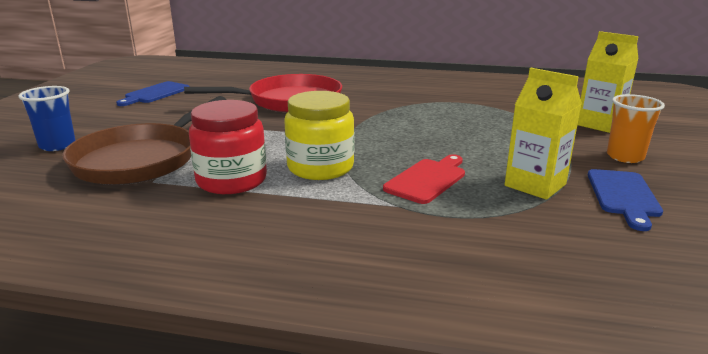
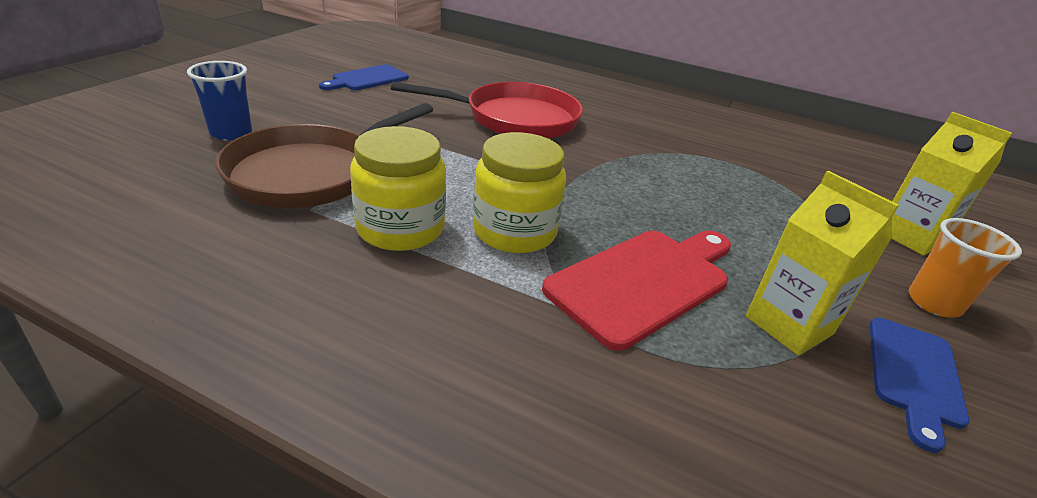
camera: 10 degrees right, 10 degrees up
red jar [189,100,267,194] -> yellow jar [350,126,446,251]
red cutting board [383,154,465,204] -> red cutting board [542,231,731,351], size x1.57

